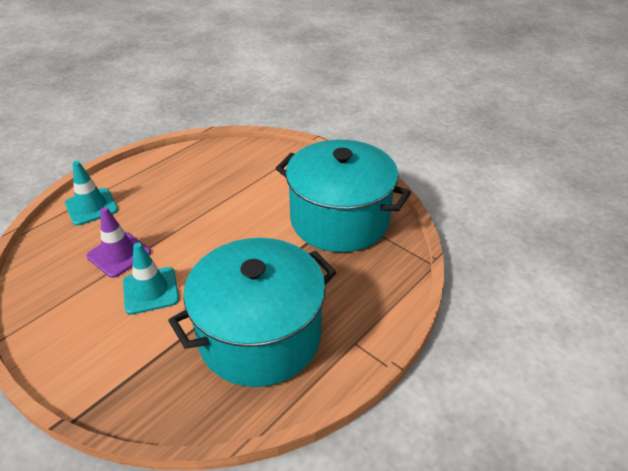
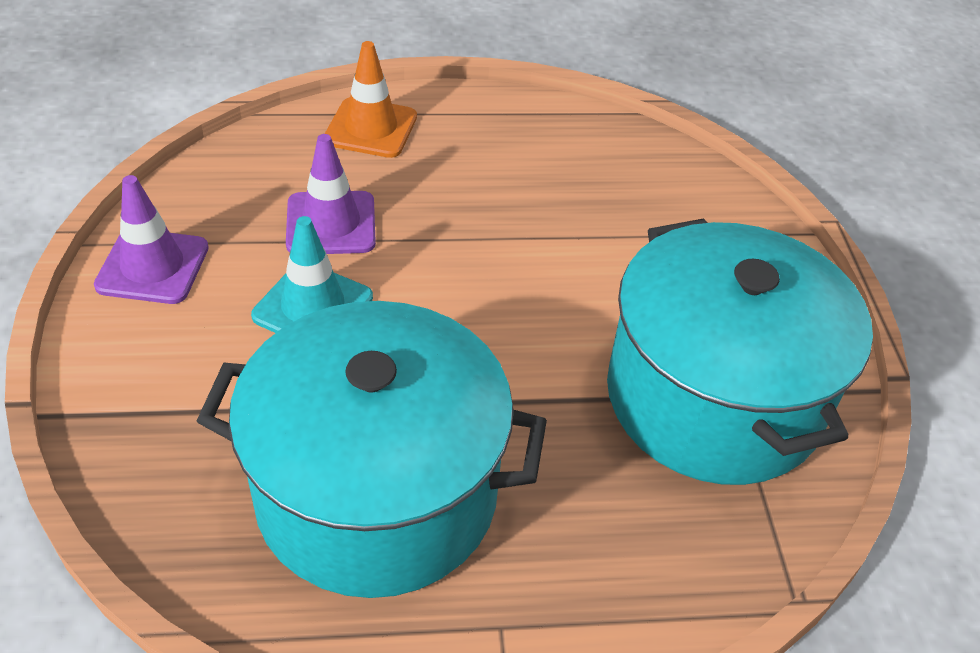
camera: 40 degrees right, 5 degrees up
turquoise traffic cone [65,161,118,226] -> orange traffic cone [325,41,417,158]
none -> purple traffic cone [94,175,209,304]

